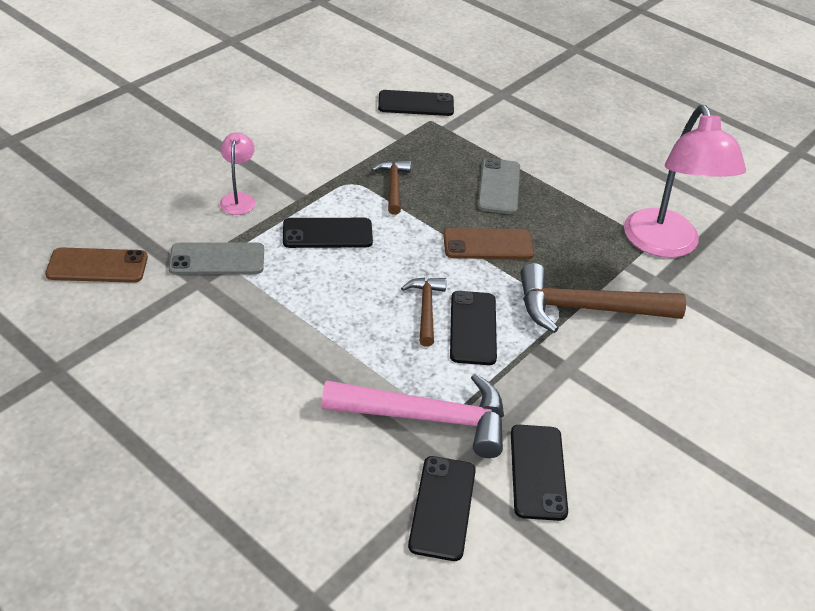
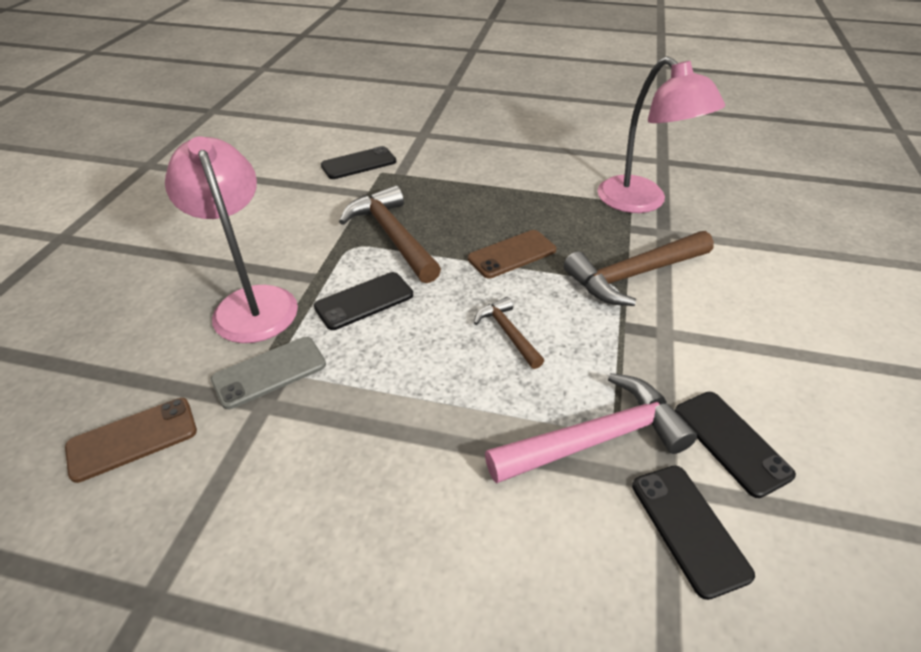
camera: 25 degrees left, 0 degrees up
pink lamp [220,132,255,215] -> pink lamp [165,136,298,343], size x2.13
brown hammer [371,160,411,215] -> brown hammer [339,185,441,283], size x1.85
black phone [450,291,497,365] -> none
grey phone [478,158,520,214] -> none

